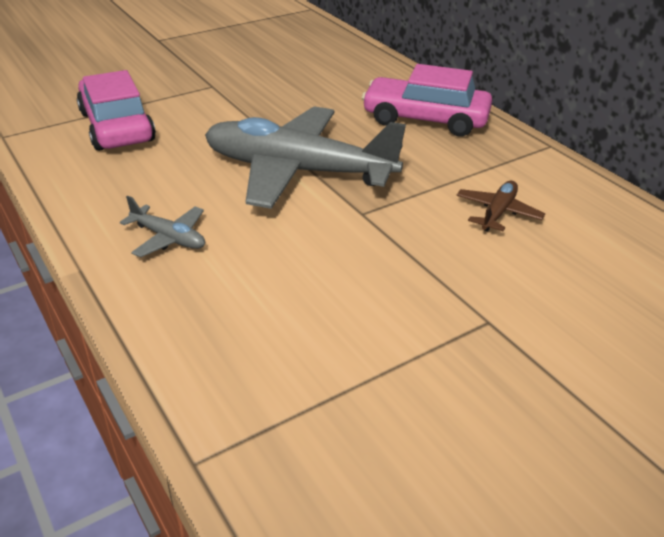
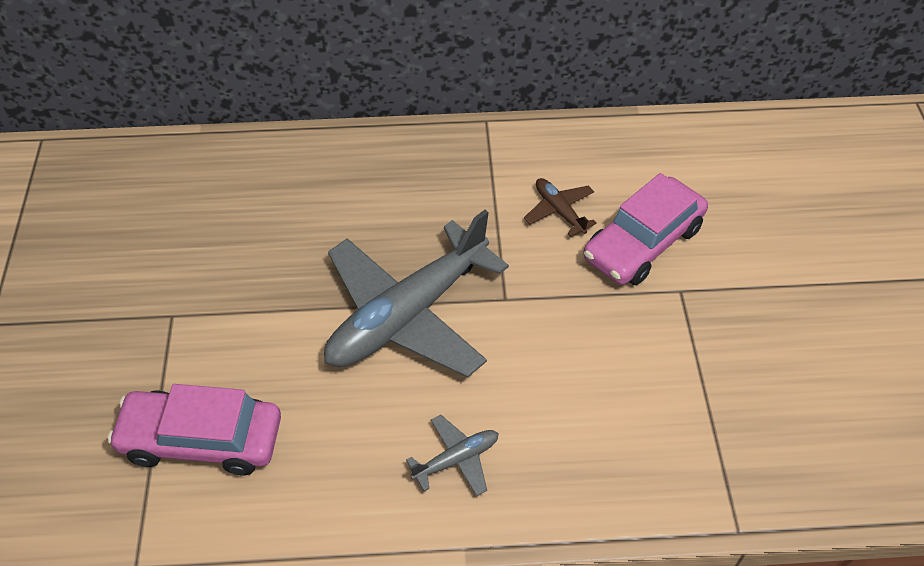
camera: 60 degrees left, 15 degrees up
pink car [362,64,492,137] -> pink car moved to [584,173,708,285]

